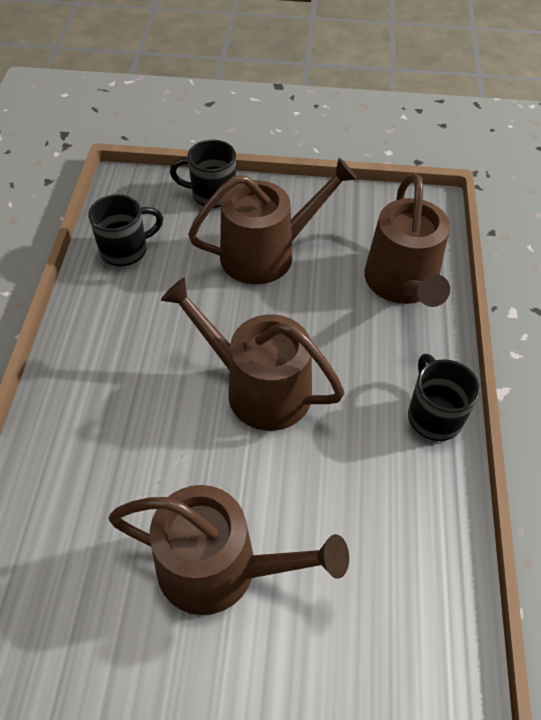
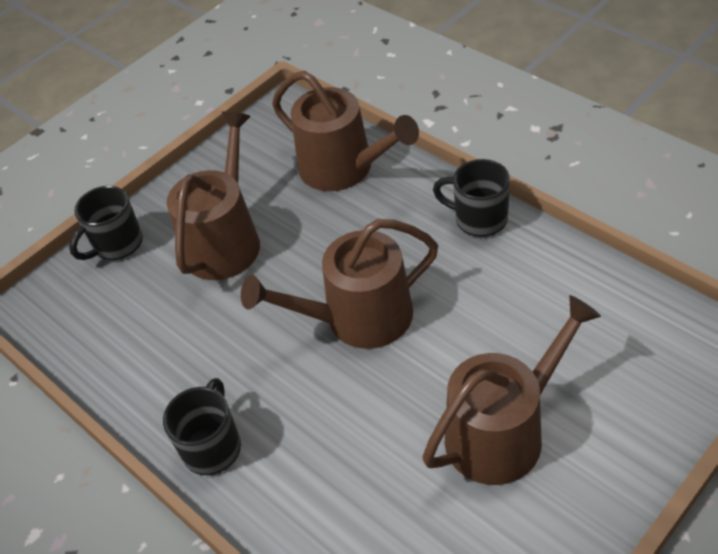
camera: 45 degrees left, 5 degrees down
black mug [88,194,163,266] -> black mug moved to [163,378,241,475]

